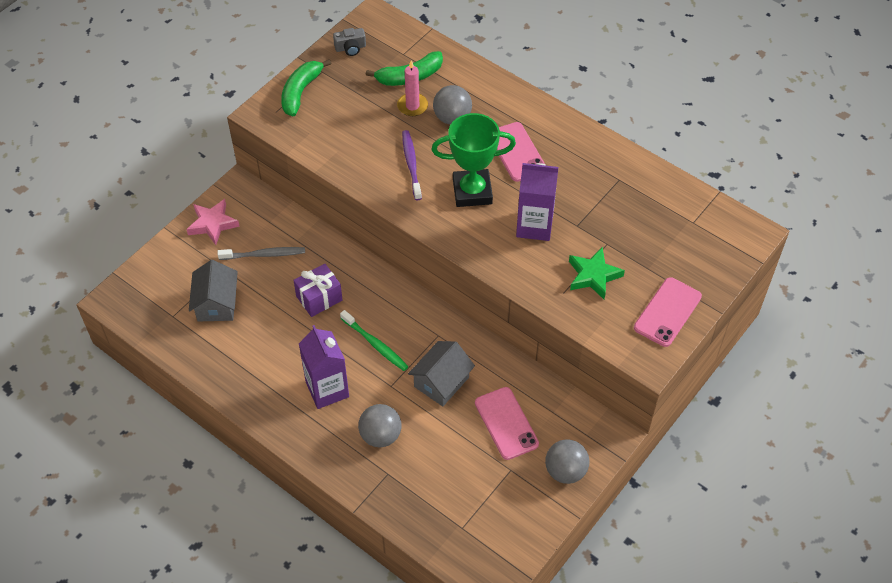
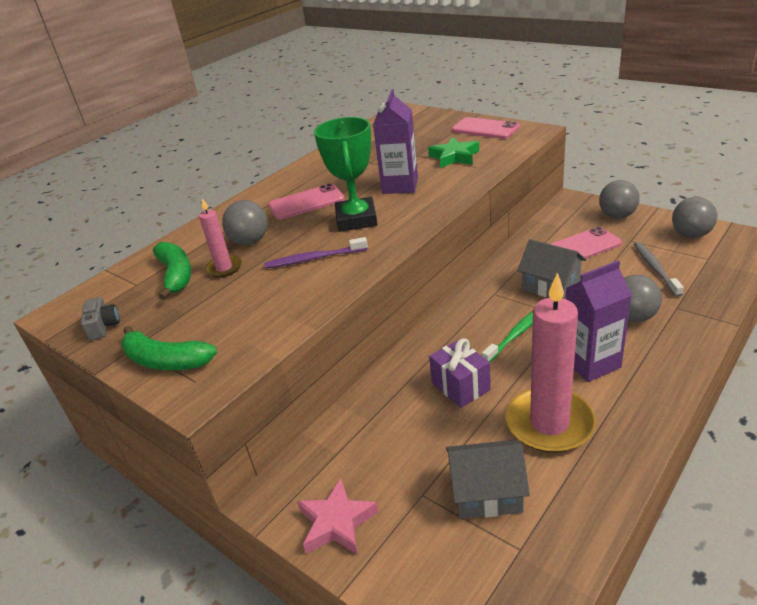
camera: 85 degrees left, 20 degrees down
grey toothbrush [217,247,305,260] -> grey toothbrush moved to [634,242,684,297]
none -> pink candle [506,273,596,453]
none -> grey ball [672,197,717,238]

